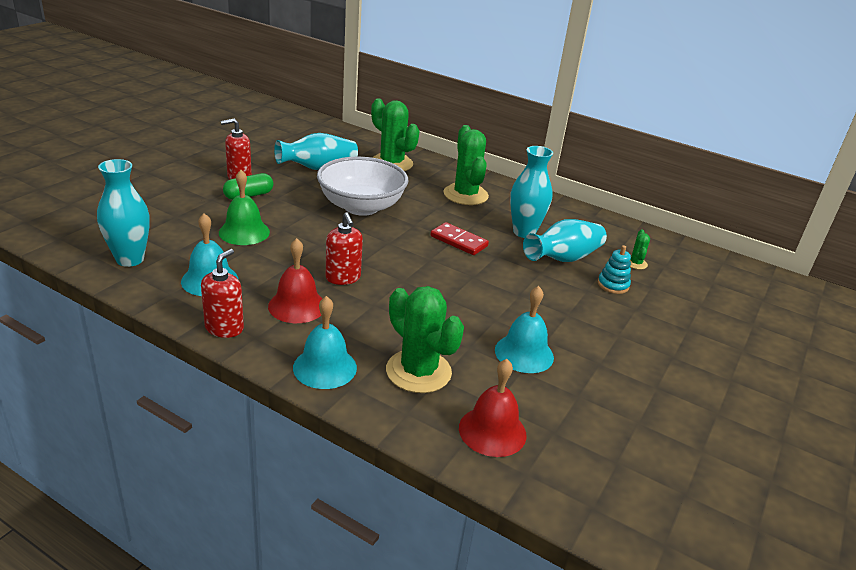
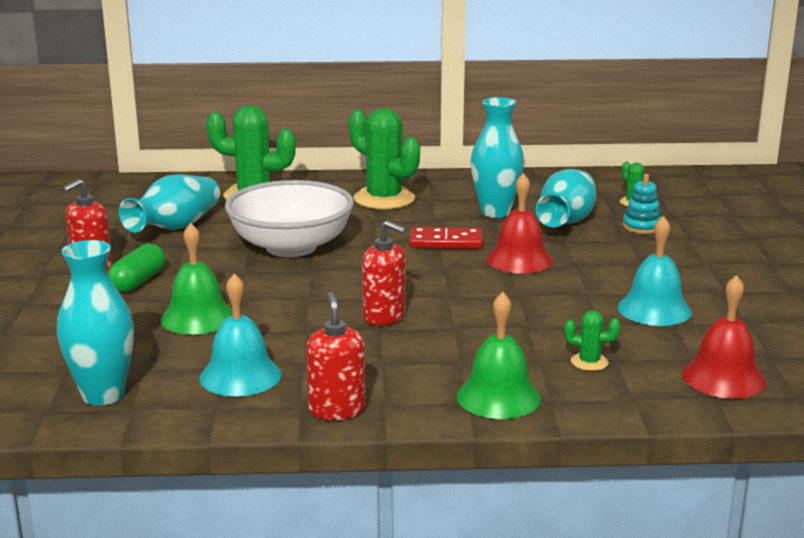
camera: 30 degrees left, 10 degrees down
red bell [268,238,322,323] -> red bell moved to [486,173,553,274]
turquoise bell [293,296,357,389] -> green bell [457,292,541,419]
green cactus [386,286,464,393] -> green cactus [564,310,620,371], size x0.45

